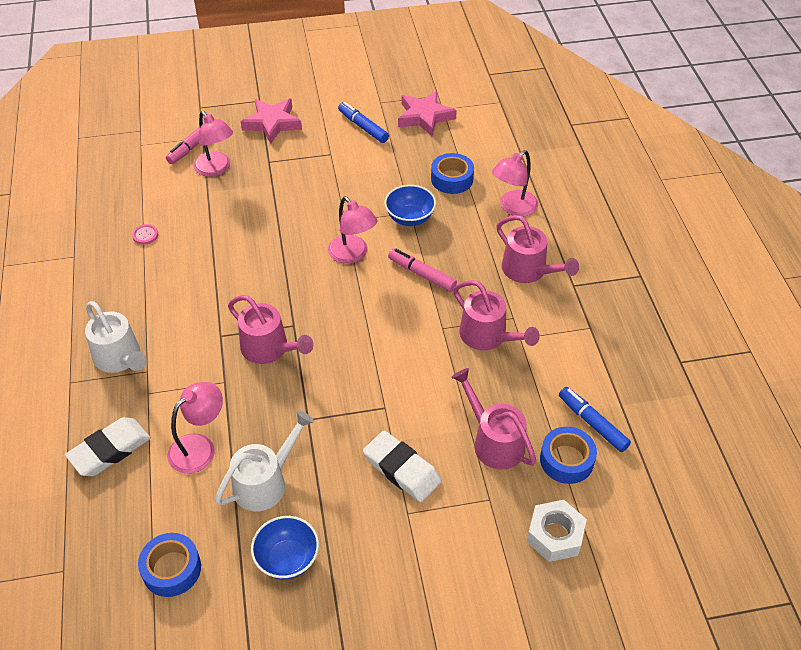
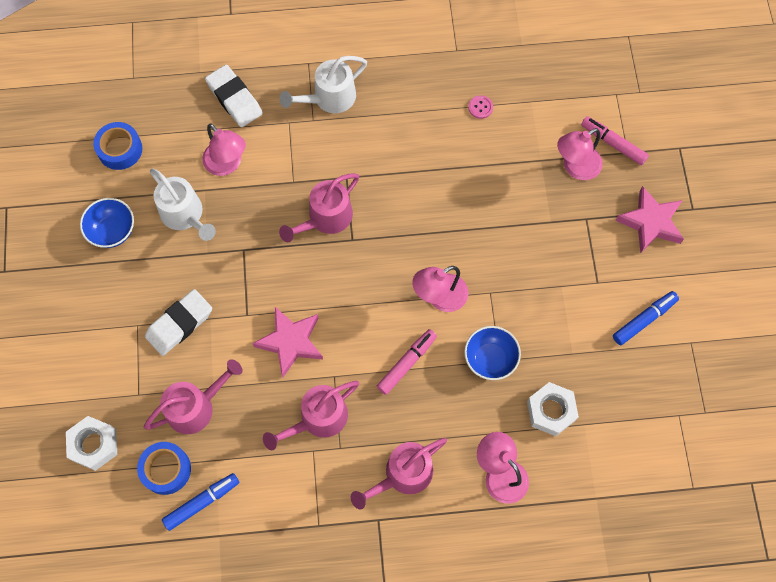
camera: 95 degrees right, 20 degrees up
pink star [398,90,457,136] -> pink star moved to [252,307,323,377]
blue tape [431,153,474,194] -> white nut [527,382,579,436]

